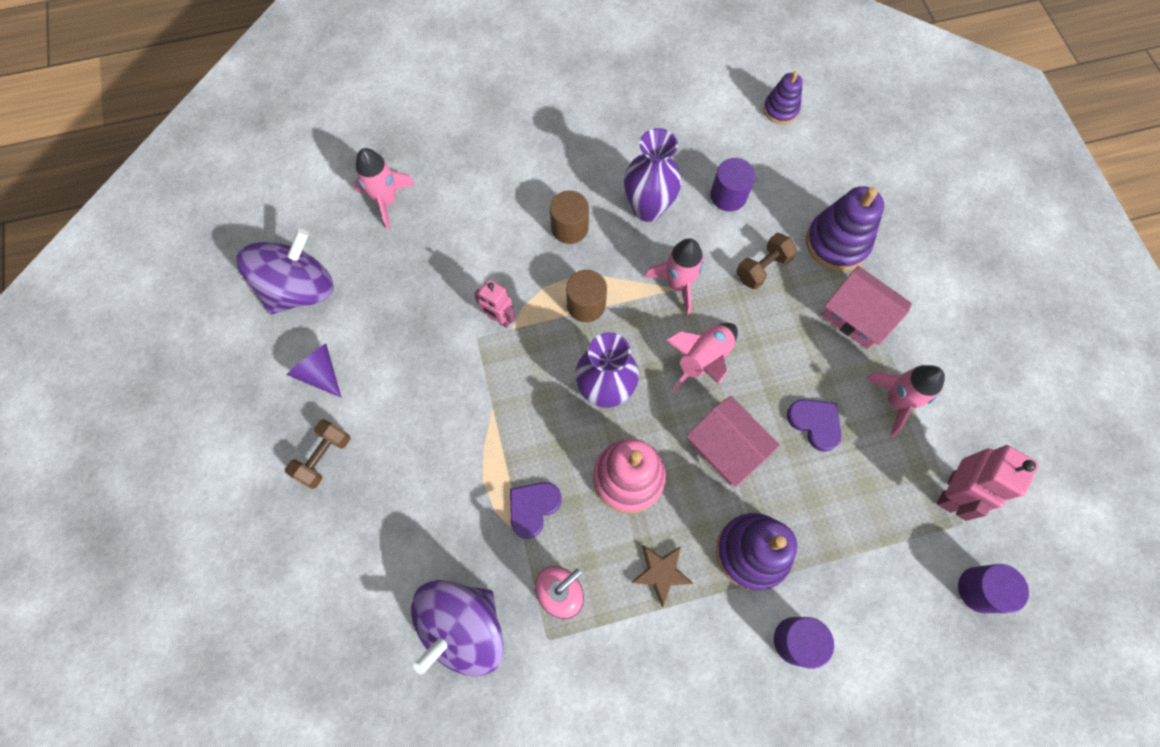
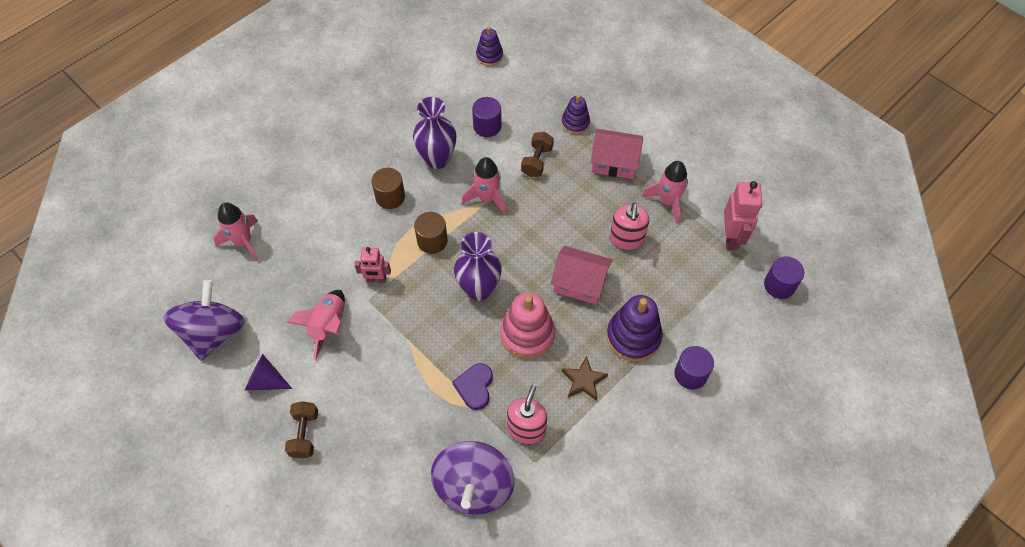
camera: 30 degrees left, 10 degrees down
pink rocket [666,323,738,393] -> pink rocket moved to [286,290,345,360]
purple heart [787,399,841,452] -> pink soap dispenser [610,203,649,250]
purple stacking toy [806,186,884,271] -> purple stacking toy [562,95,590,134], size x0.60

